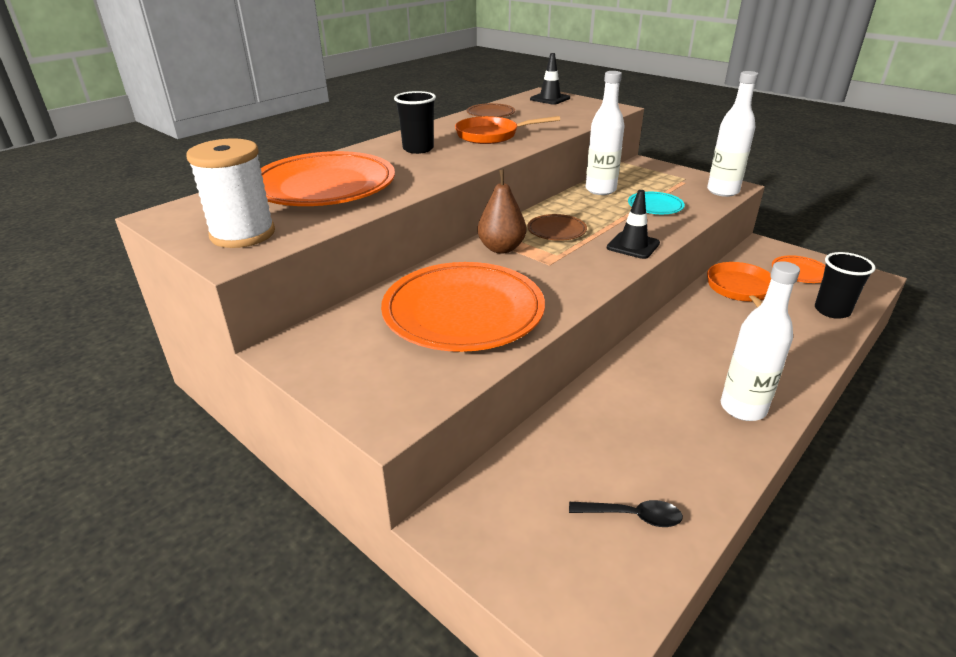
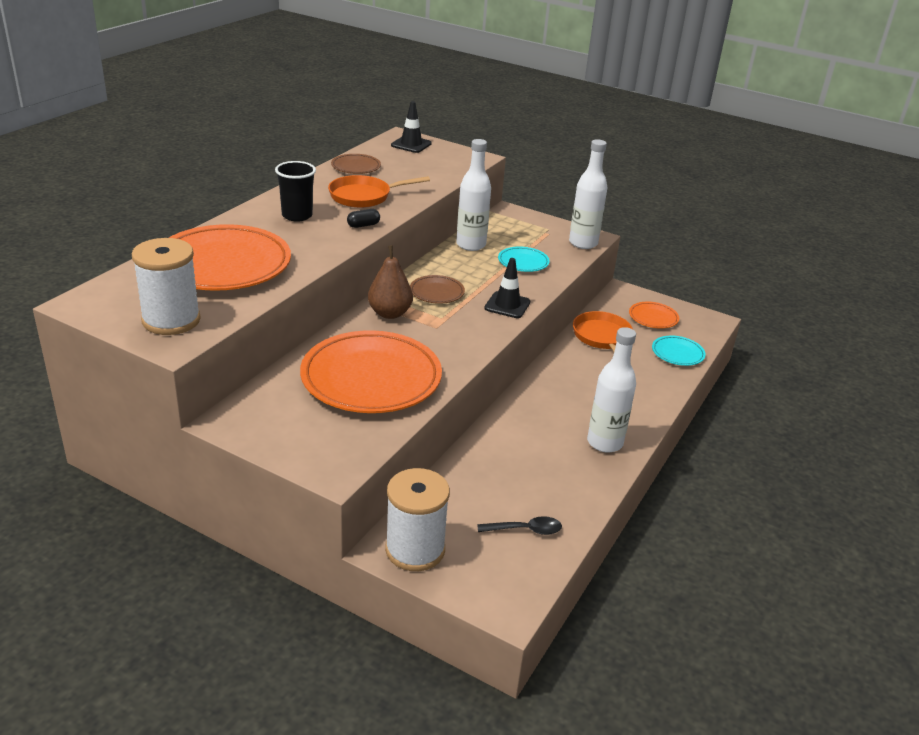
camera: 15 degrees left, 0 degrees up
black cup [815,252,876,319] -> turquoise plate [652,336,706,366]
none -> black capsule [347,209,380,228]
none -> white spool [385,468,450,571]

